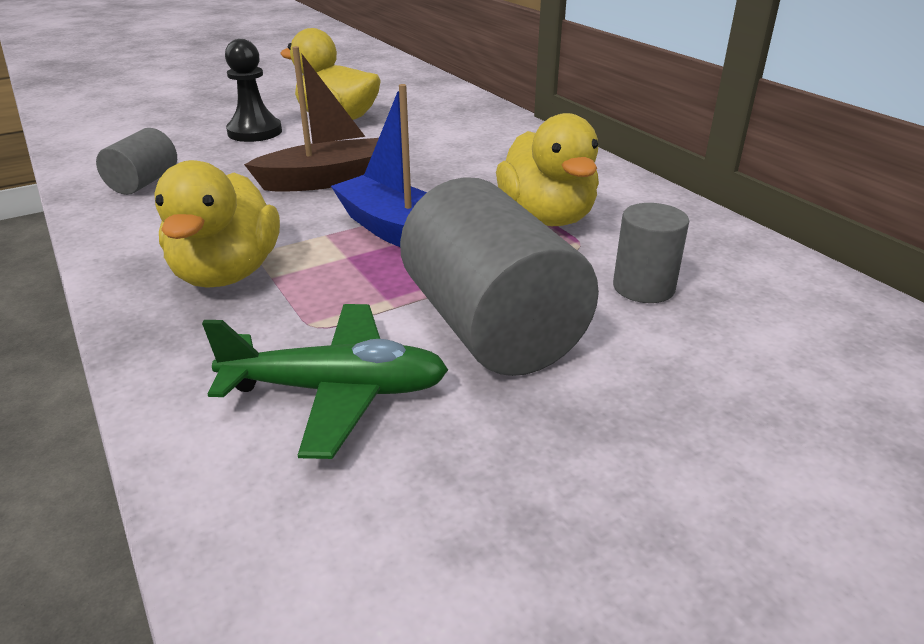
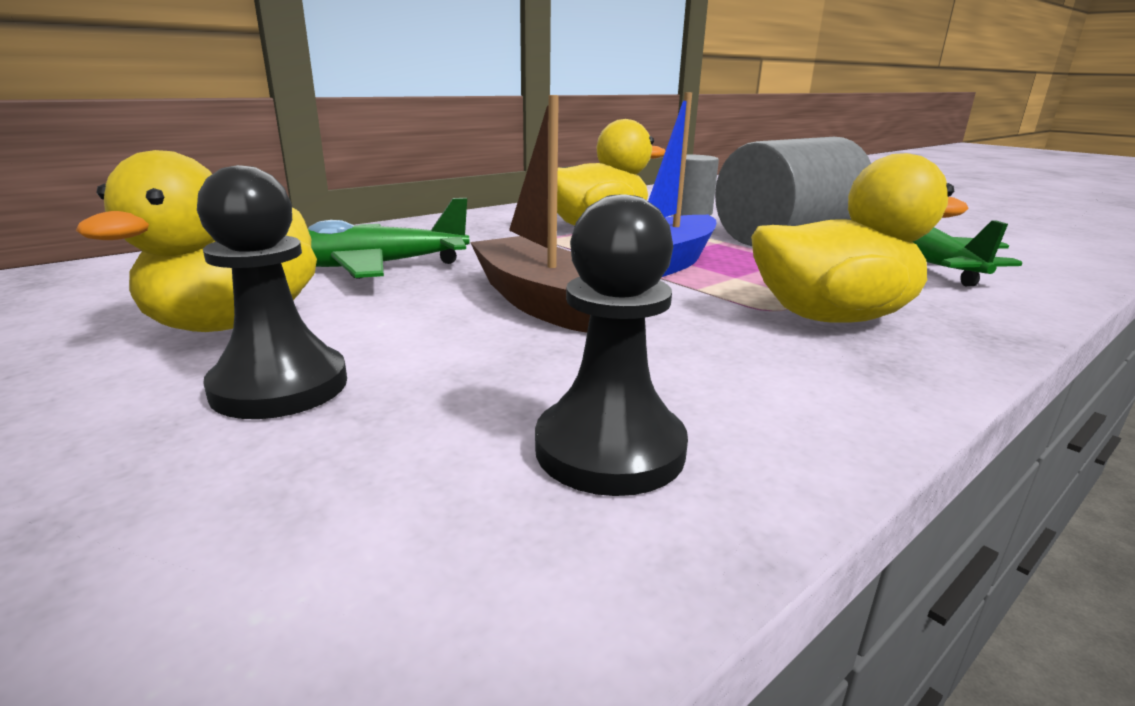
camera: 100 degrees left, 10 degrees down
grey cylinder [96,128,177,195] -> black pawn [535,194,688,496]
none -> green plane [308,198,470,279]

